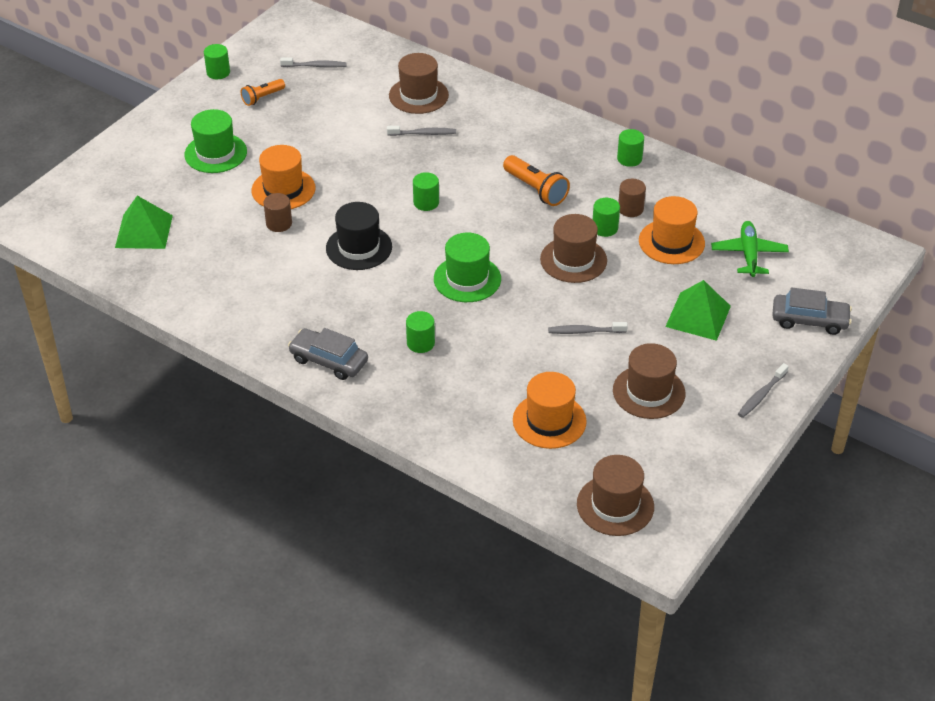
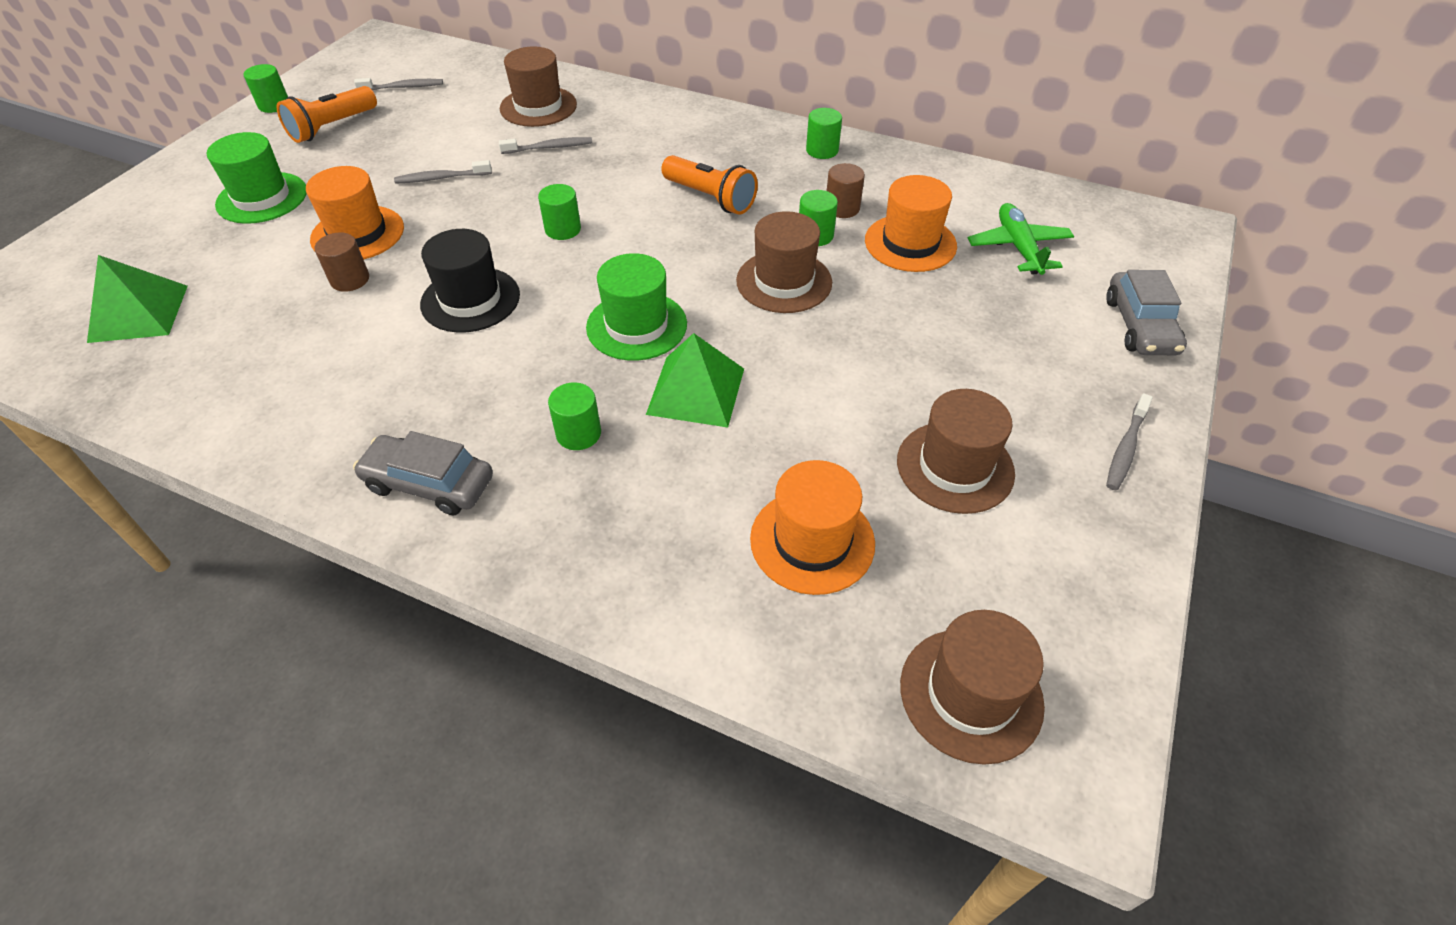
camera: 10 degrees left, 5 degrees up
orange flashlight [241,79,285,106] -> orange flashlight [277,86,377,143], size x1.55
grey toothbrush [548,322,628,334] -> grey toothbrush moved to [394,160,492,184]
green pyramid [665,280,731,341] -> green pyramid moved to [646,333,744,427]
grey car [772,288,852,335] -> grey car turned 90 degrees clockwise [1106,270,1187,355]

